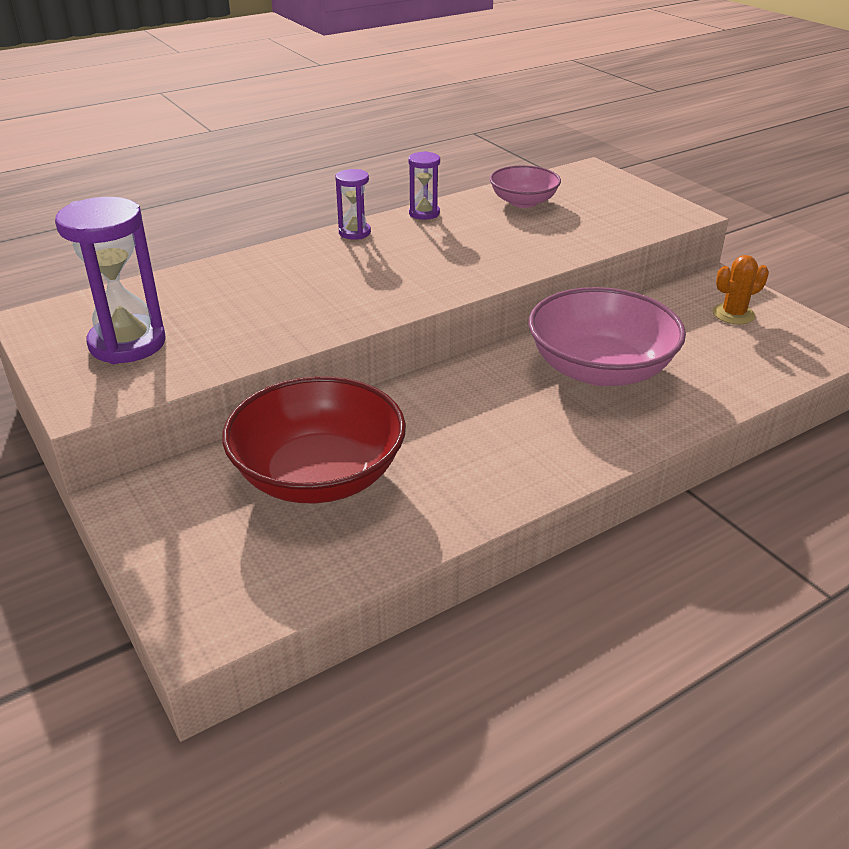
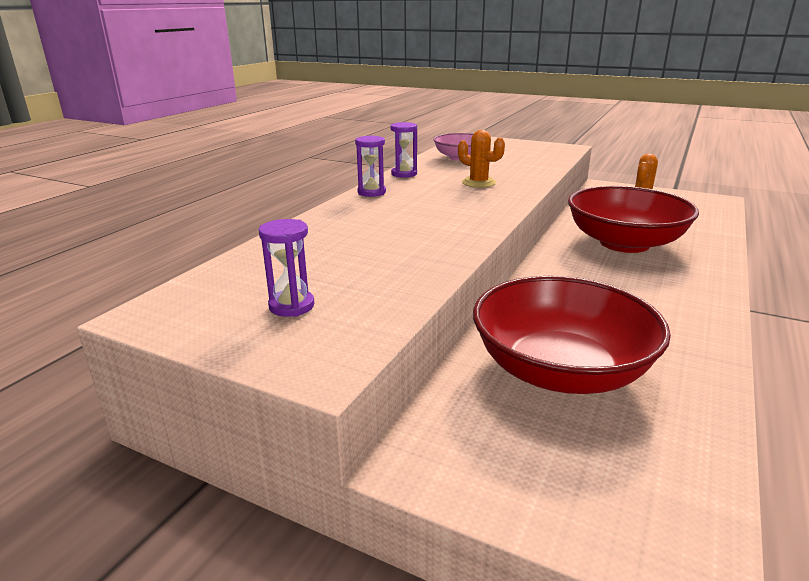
camera: 30 degrees left, 10 degrees down
purple hourglass [55,197,166,364] -> purple hourglass [259,219,314,317], size x0.53
pink bowl [529,287,686,386] -> red bowl [568,186,699,253]
none -> orange cactus [458,130,505,188]

